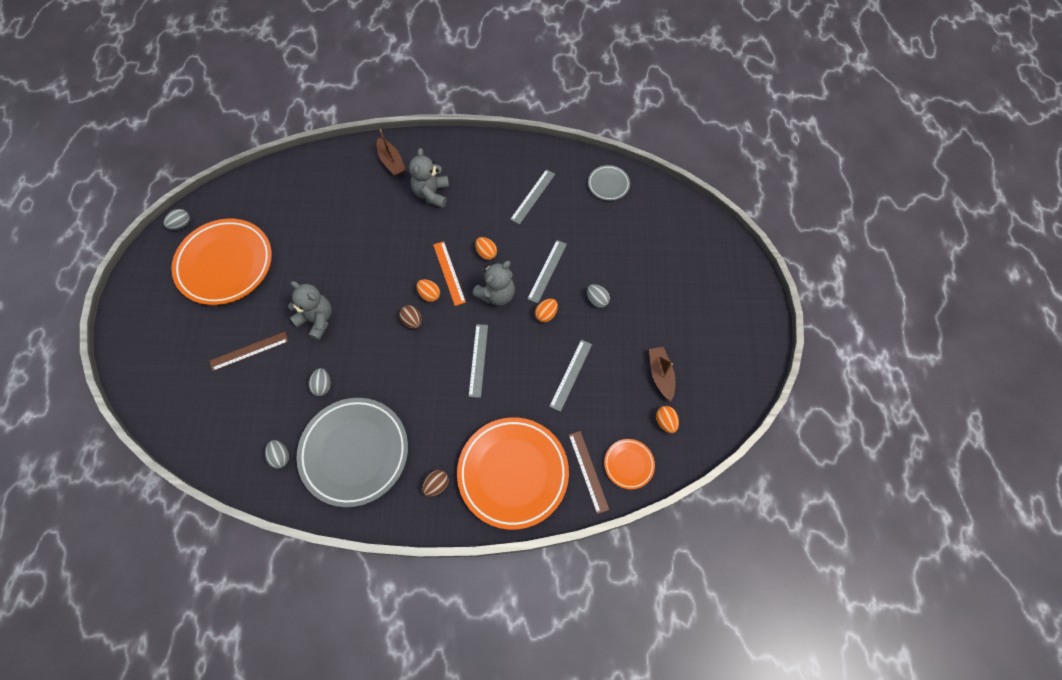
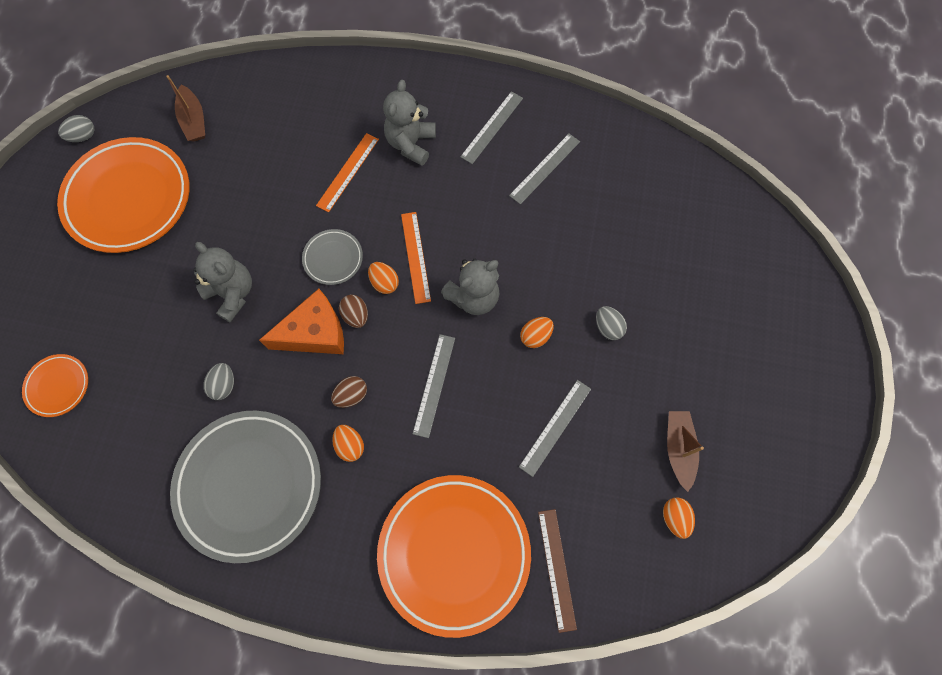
camera: 10 degrees right, 5 degrees up
brown ruler [210,332,289,371] -> none
grey egg [265,440,289,469] -> none
brown boat [377,129,406,176] -> brown boat moved to [166,75,205,141]
brown egg [422,470,449,497] -> brown egg moved to [331,376,367,408]
orange egg [475,237,497,260] -> orange egg moved to [332,425,364,462]
grey ruler [527,240,567,303] -> grey ruler moved to [460,91,523,164]
grey plate [588,165,630,201] -> grey plate moved to [302,229,363,285]
orange plate [604,439,655,489] -> orange plate moved to [22,354,88,417]
none -> orange cheese [259,289,344,354]
none -> orange ruler [316,133,379,212]

